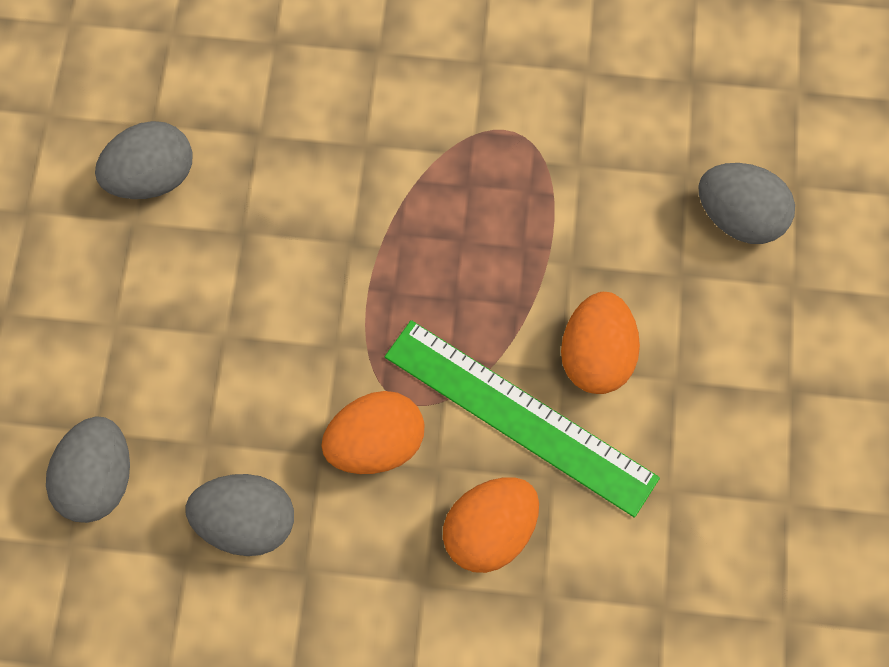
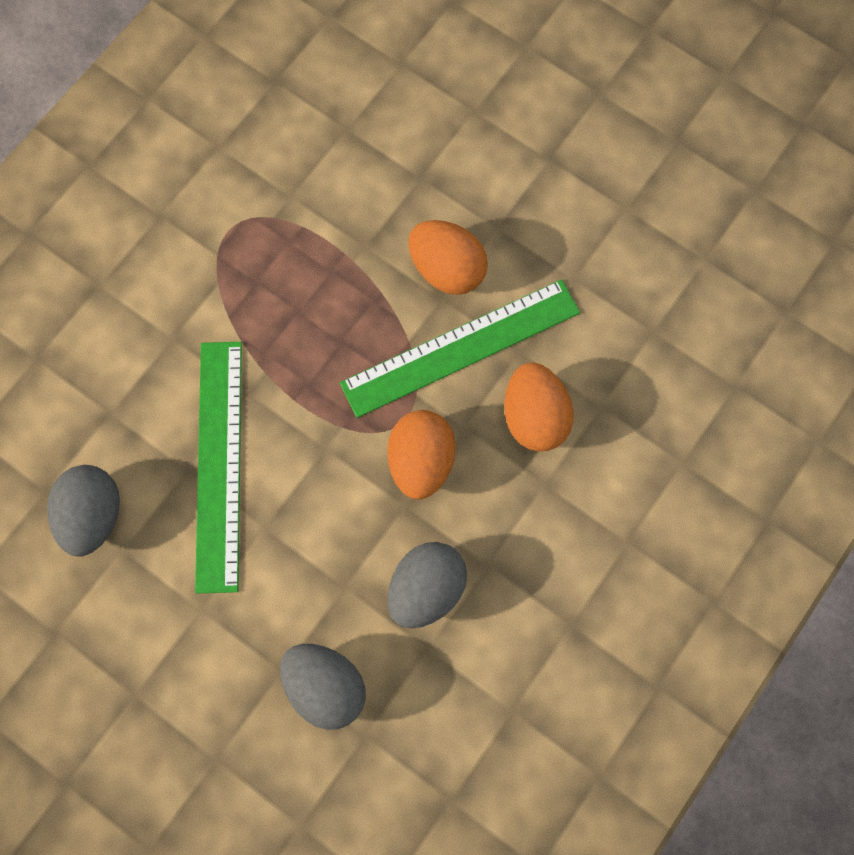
camera: 60 degrees left, 5 degrees up
grey egg [699,163,795,244] -> none
none -> green ruler [195,342,242,594]

